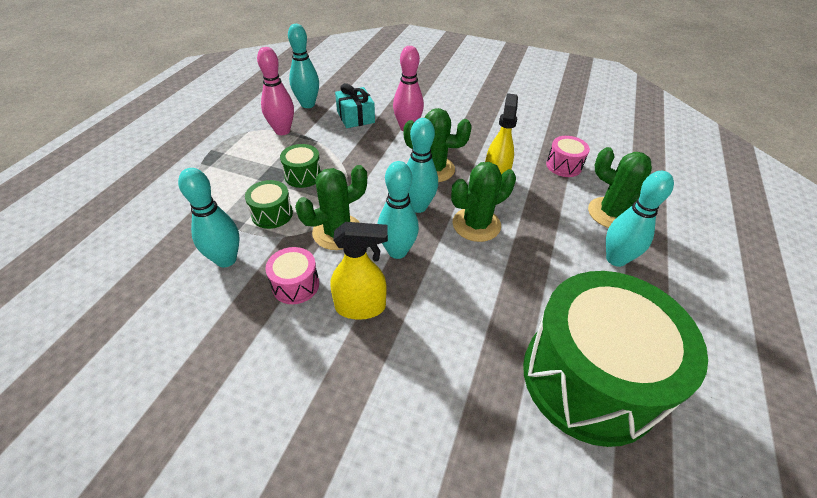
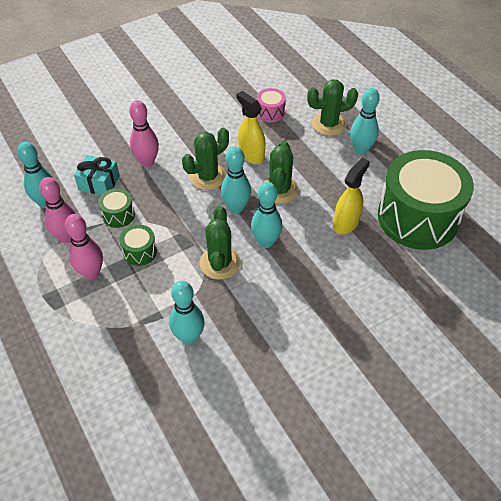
camera: 50 degrees left, 5 degrees up
green drum [245,180,293,229] -> green drum moved to [98,188,135,228]
pink drum [265,247,319,304] -> none
yellow spray bottle [331,222,388,320] -> yellow spray bottle moved to [333,158,370,234]
none -> pink bowling pin [65,214,103,280]

